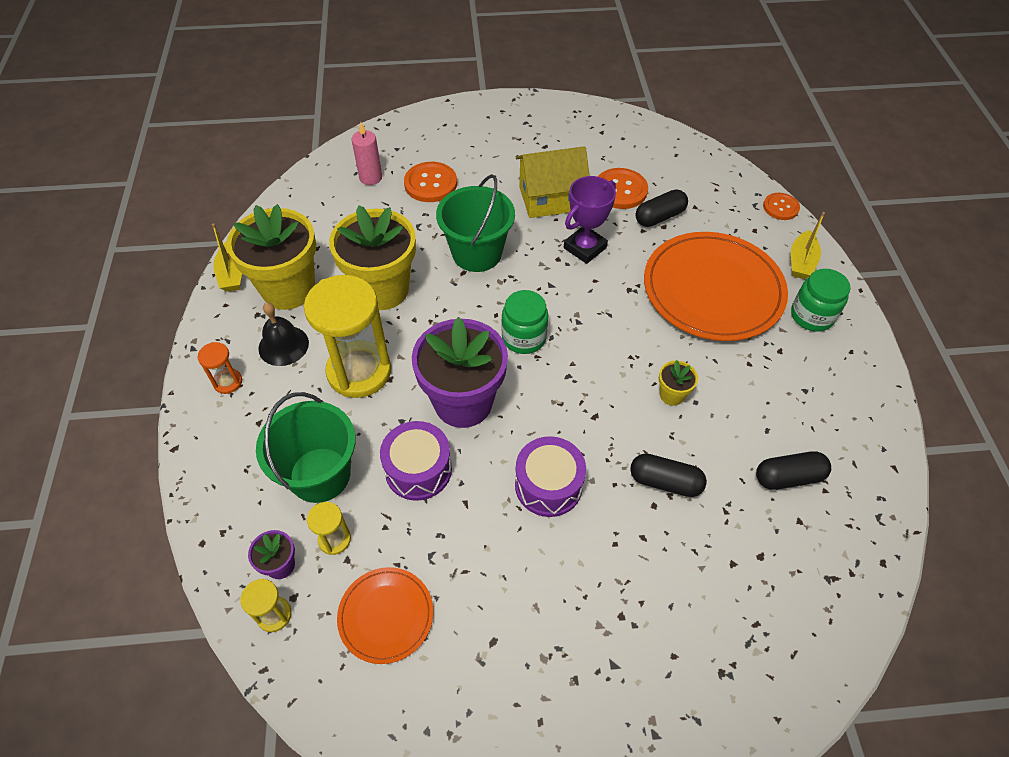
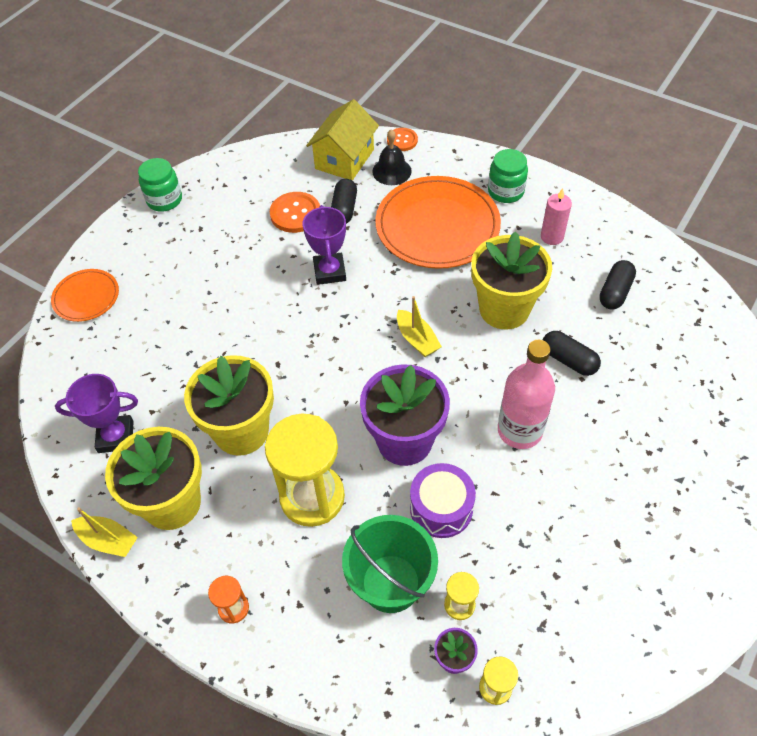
camera: 50 degrees left, 0 degrees up
black bell [258,302,309,366] -> black bell moved to [372,129,412,185]
orange plate [337,567,433,664] -> orange plate moved to [51,269,119,322]
pink candle [351,122,382,185] -> pink candle moved to [541,188,572,245]
orange button [404,162,457,202] -> none
green bucket [436,174,515,272] -> none
green jar [501,290,548,354] -> green jar moved to [138,158,182,212]
purple drum [515,436,586,517] -> pink bottle [498,340,555,449]
yellow house [516,146,590,218] -> yellow house moved to [306,99,379,180]
black capsule [630,454,707,497] -> black capsule turned 75 degrees clockwise [543,331,601,376]
yellow flower pot [659,360,698,406] -> yellow flower pot [471,231,552,329], size x2.34
yellow boat [791,212,825,279] -> yellow boat moved to [397,296,442,357]
none -> purple trophy [55,374,138,453]

